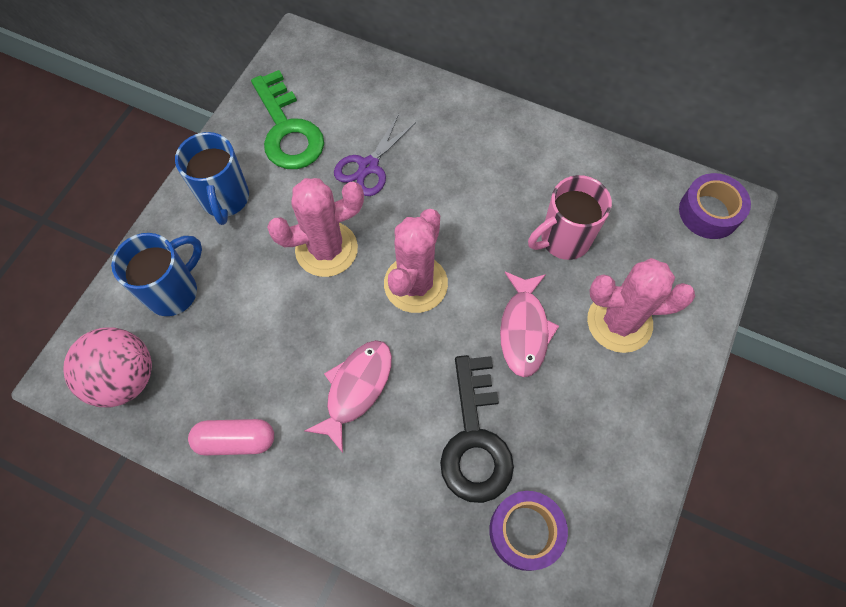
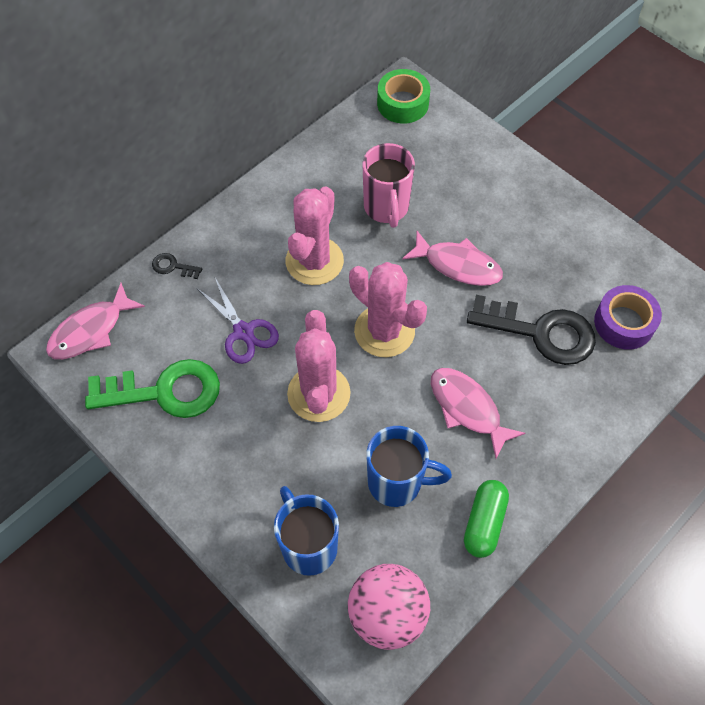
camera: 70 degrees left, 5 degrees down
blue mug [175,132,249,225] -> blue mug moved to [366,426,452,507]
pink capsule [188,419,274,456] -> green capsule [464,480,509,558]
pink cactus [587,258,695,353] -> pink cactus moved to [286,186,344,285]
purple tape [679,173,751,239] -> green tape [377,69,430,124]
none -> pink fish [46,283,145,359]
none -> black key [152,253,202,279]

